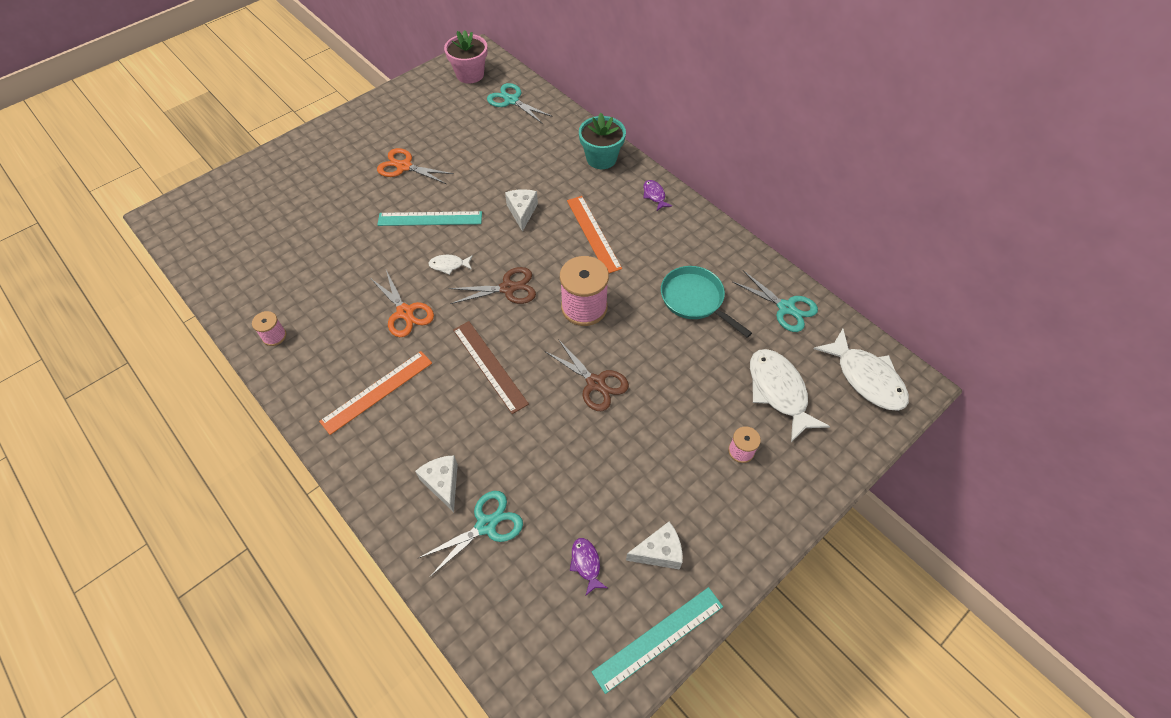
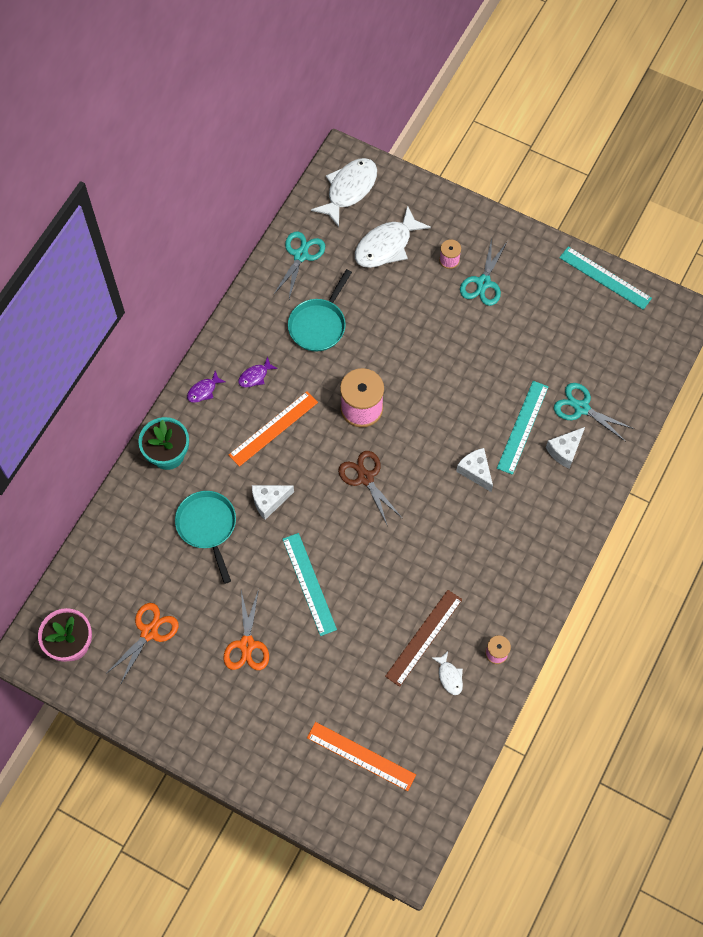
camera: 110 degrees left, 10 degrees up
orange ruler [319,351,432,435] -> orange ruler moved to [307,722,416,791]
orange scissors [370,270,434,337] -> orange scissors moved to [106,603,179,683]
white fish [428,255,473,275] -> white fish moved to [432,651,463,695]
brown ruler [453,321,529,414] -> brown ruler moved to [385,590,462,687]
turquoise scissors [487,83,553,124] -> turquoise scissors moved to [460,238,507,306]
brown scissors [545,339,629,411] -> none
purple fish [570,538,607,595] -> purple fish moved to [238,356,278,388]
white cheese [626,522,682,570] -> white cheese moved to [456,448,493,492]
none -> turquoise pan [175,491,236,584]
none -> turquoise ruler [497,381,549,475]

